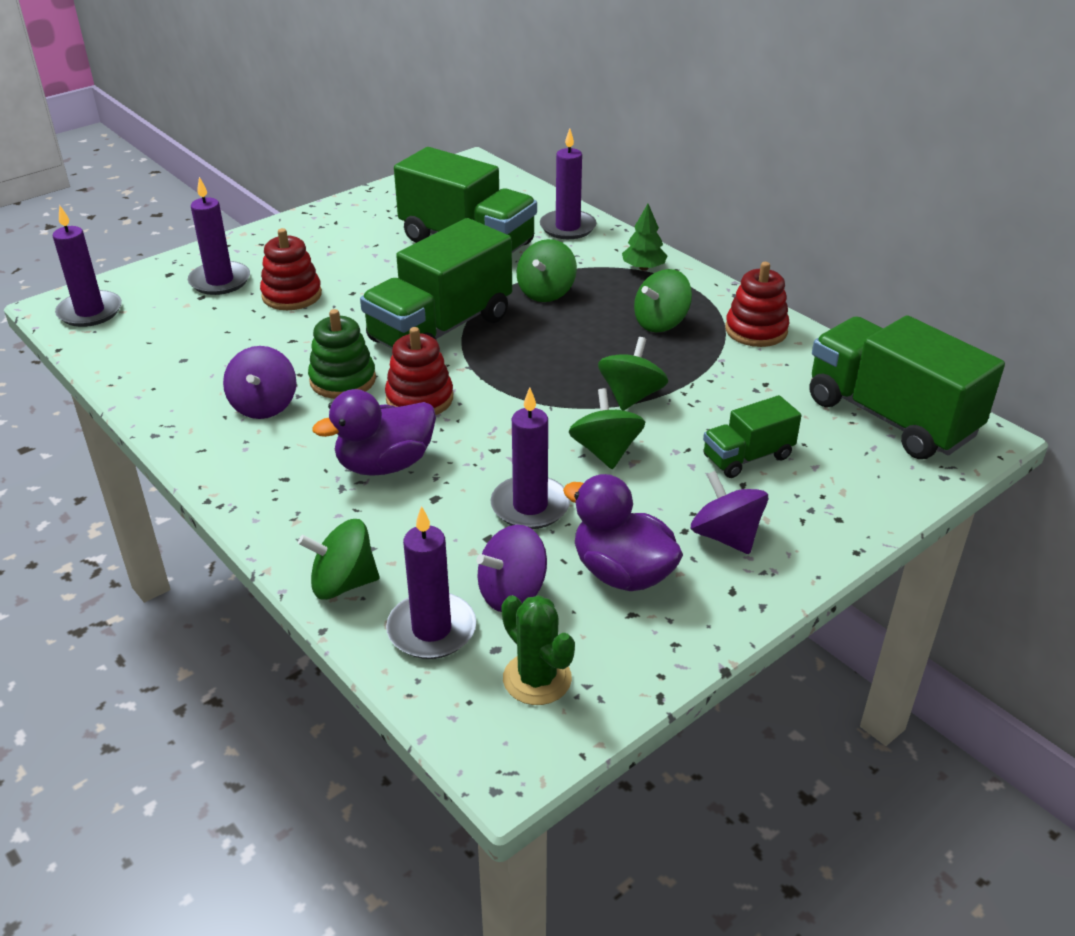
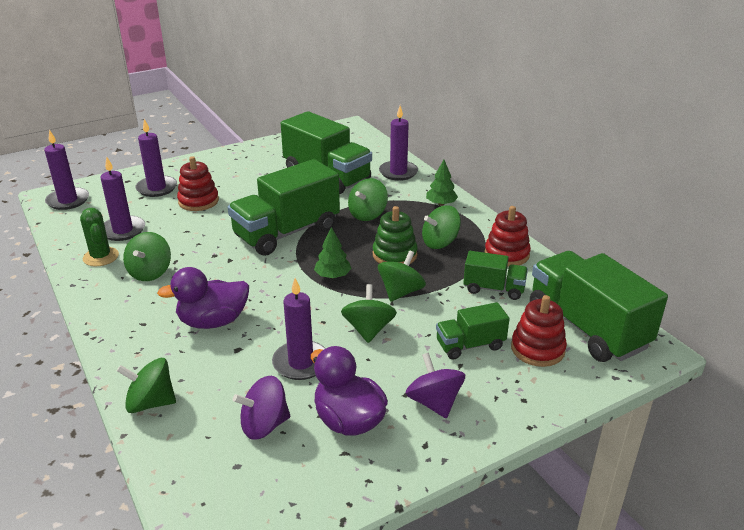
camera: 10 degrees right, 5 degrees down
purple spinning top [223,346,296,419] -> green spinning top [123,232,171,281]
green stacking toy [308,309,376,399] -> green stacking toy moved to [373,206,418,264]
red stacking toy [385,327,453,415] -> red stacking toy moved to [511,295,567,367]
purple candle [386,506,476,659] -> purple candle moved to [100,156,145,241]
green cactus [501,595,575,705] -> green cactus moved to [80,208,119,266]
none -> green tree [314,227,352,278]
none -> green truck [463,251,528,300]

